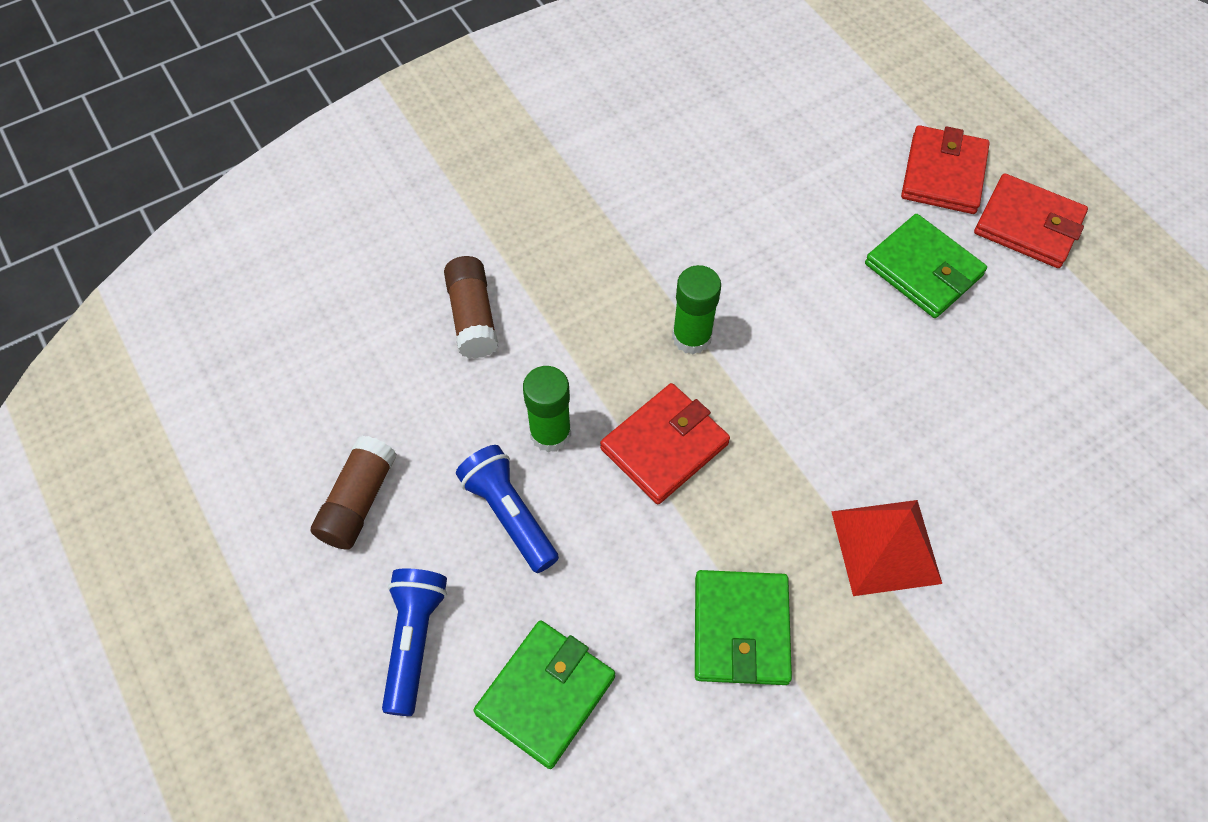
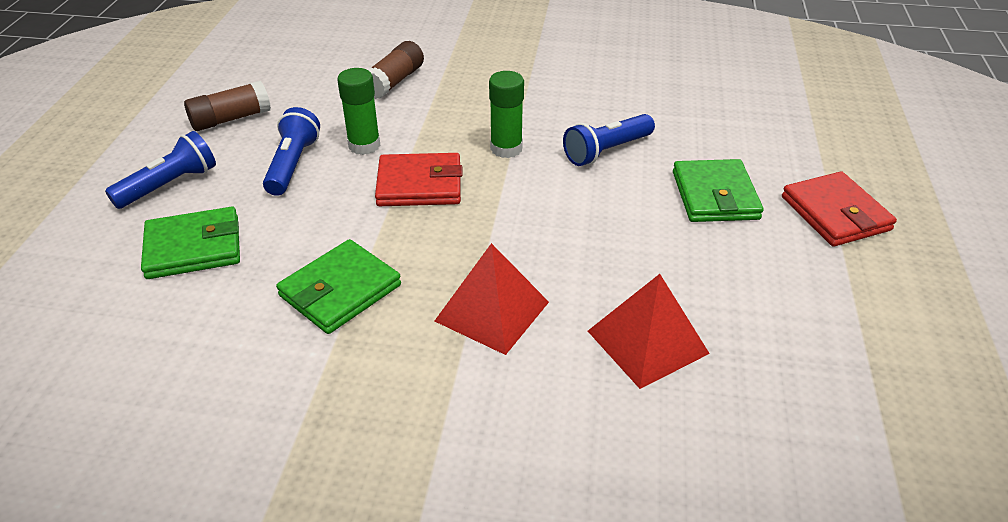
camera: 40 degrees right, 20 degrees down
red wallet [901,125,990,214] -> none
none -> blue flashlight [563,114,655,166]
none -> red pyramid [588,274,710,389]

